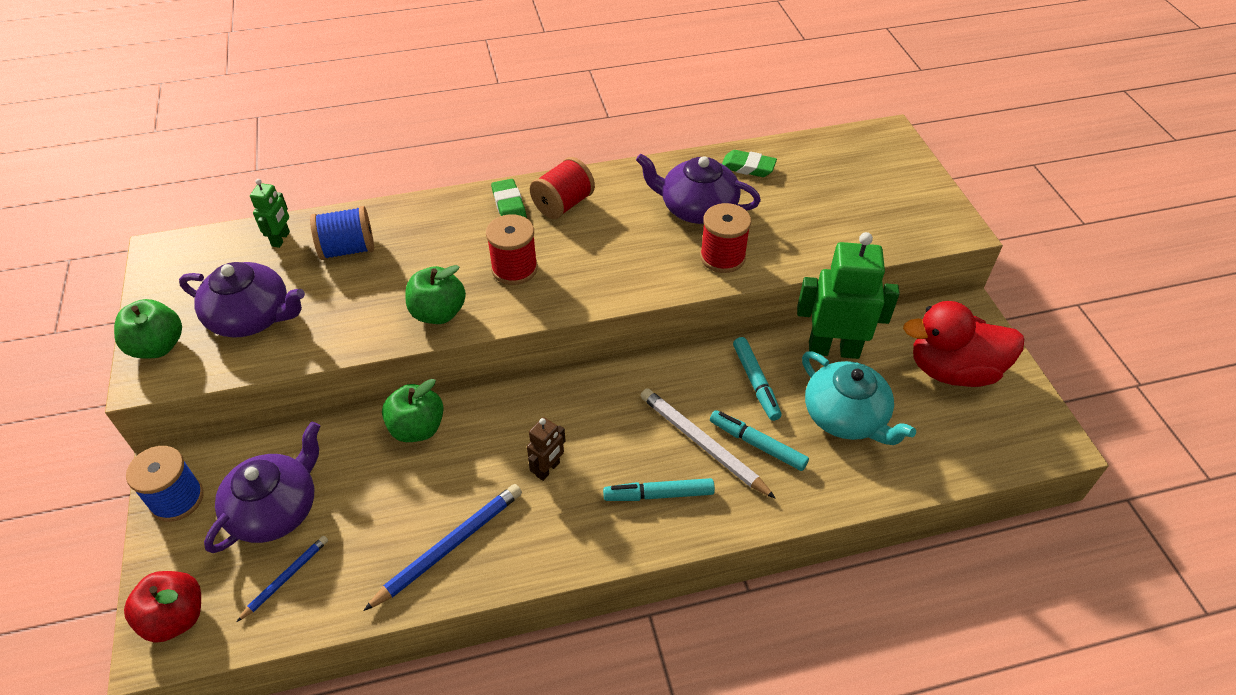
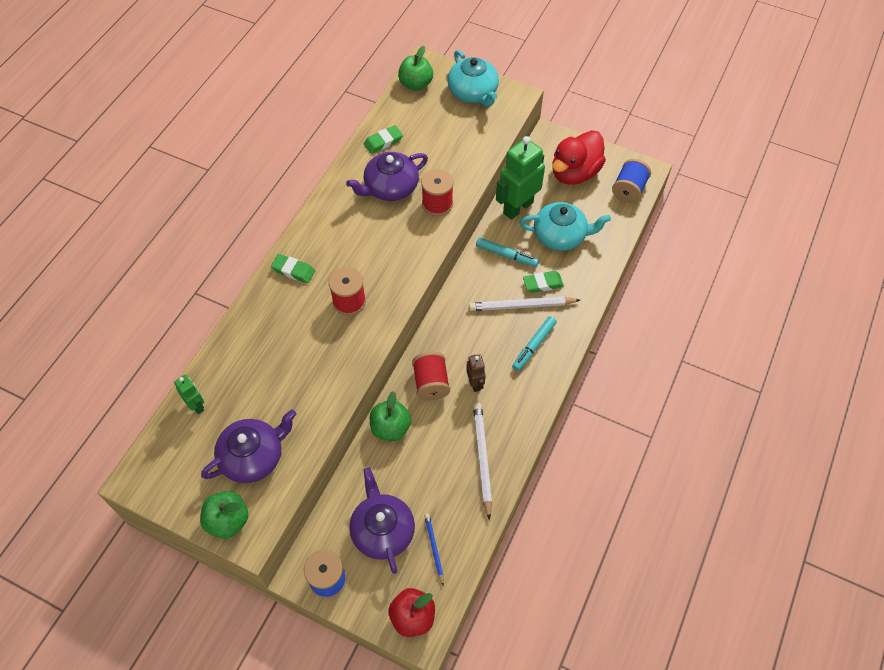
camera: 50 degrees left, 10 degrees up
blue spool [310,206,374,260] -> blue spool moved to [612,159,651,203]
blue pencil [363,484,522,611] -> white pencil [473,403,492,520]
green apple [405,265,466,324] -> green apple moved to [398,46,433,91]
red spool [530,157,595,219] -> red spool moved to [412,352,450,400]
turquoise marker [710,410,809,471] -> green eraser [523,271,564,293]
none -> turquoise teapot [447,50,499,107]

